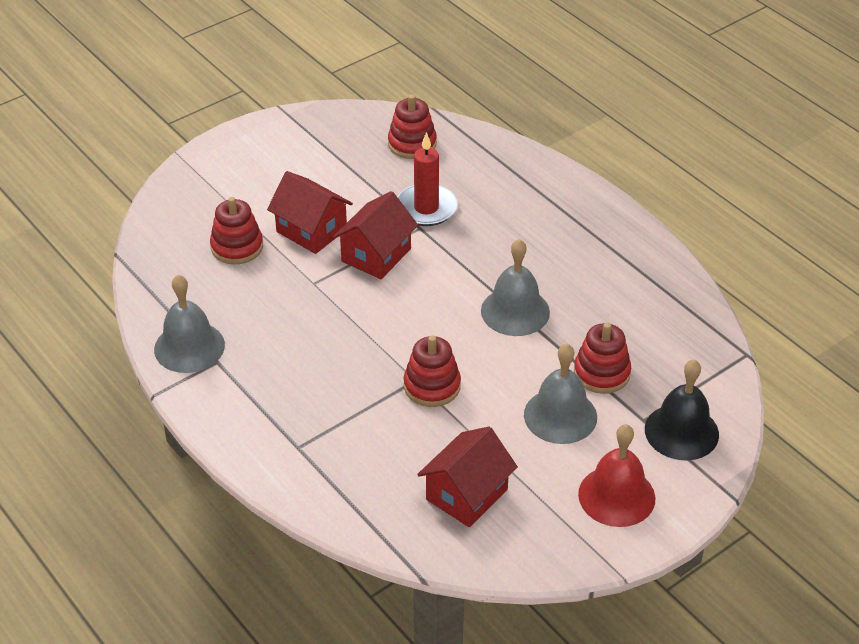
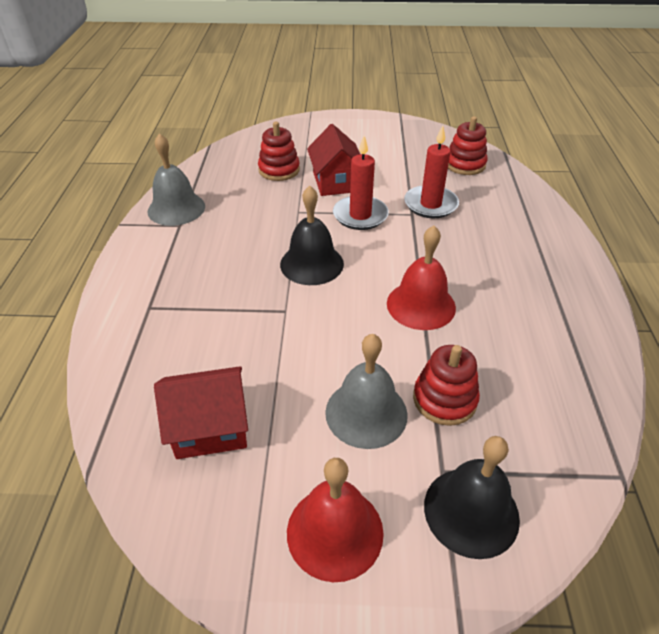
camera: 40 degrees right, 0 degrees up
red house [333,191,418,279] -> red candle [333,135,389,230]
red stacking toy [404,336,461,407] -> none
grey bell [481,239,550,336] -> red bell [387,226,456,330]
none -> black bell [280,186,344,285]

